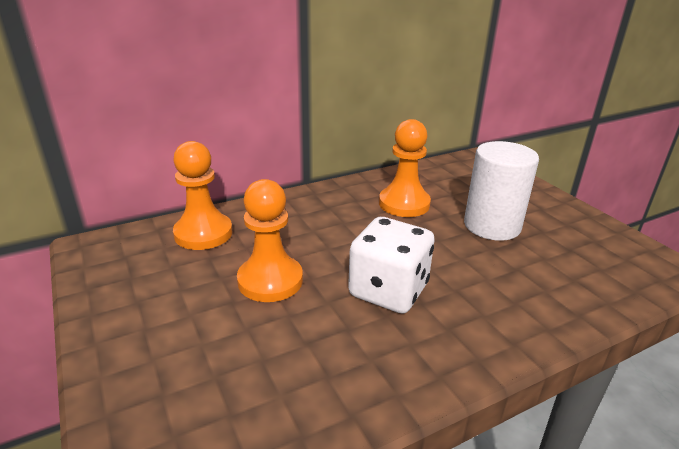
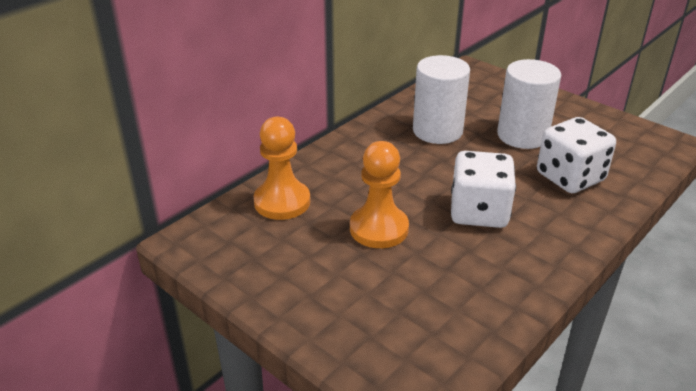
camera: 20 degrees left, 5 degrees up
orange pawn [379,119,431,217] -> white cylinder [413,55,470,144]
none -> white dice [537,117,616,193]

